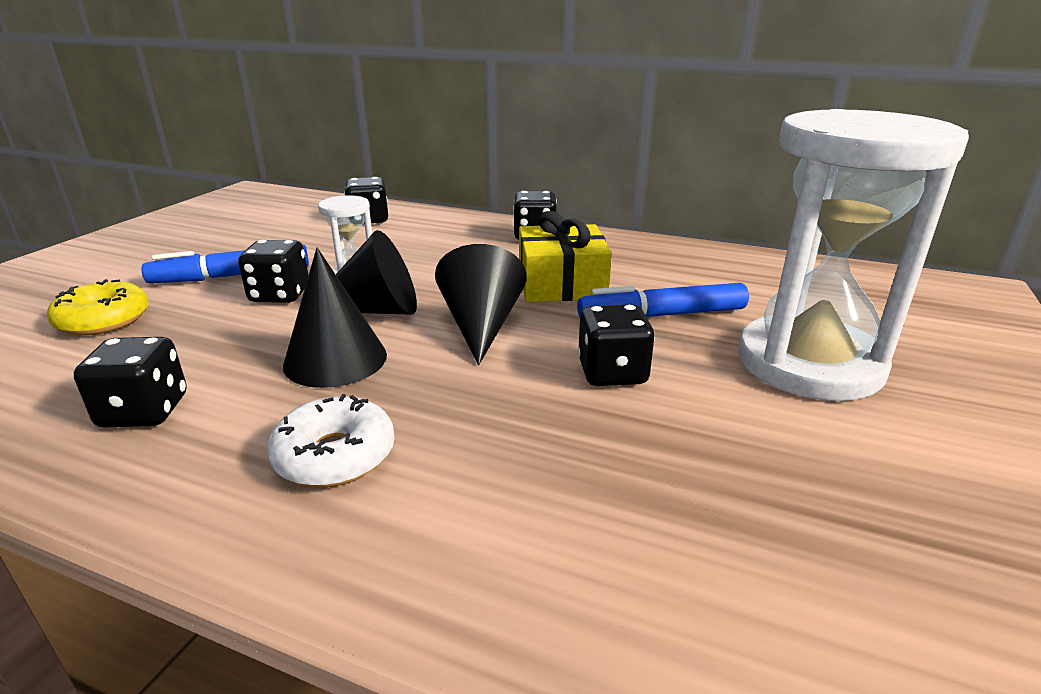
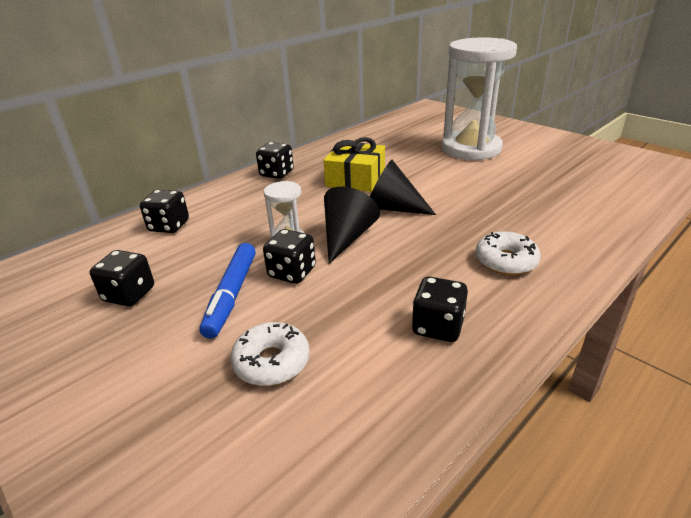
camera: 65 degrees left, 5 degrees up
yellow donut [47,279,149,336] -> white donut [230,322,310,386]
black cone [283,247,387,388] -> none
blue marker [577,283,749,317] -> none
black dice [578,304,655,386] -> black dice moved to [90,250,154,306]

